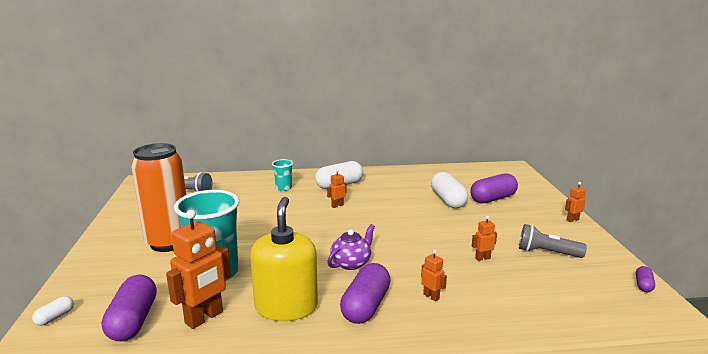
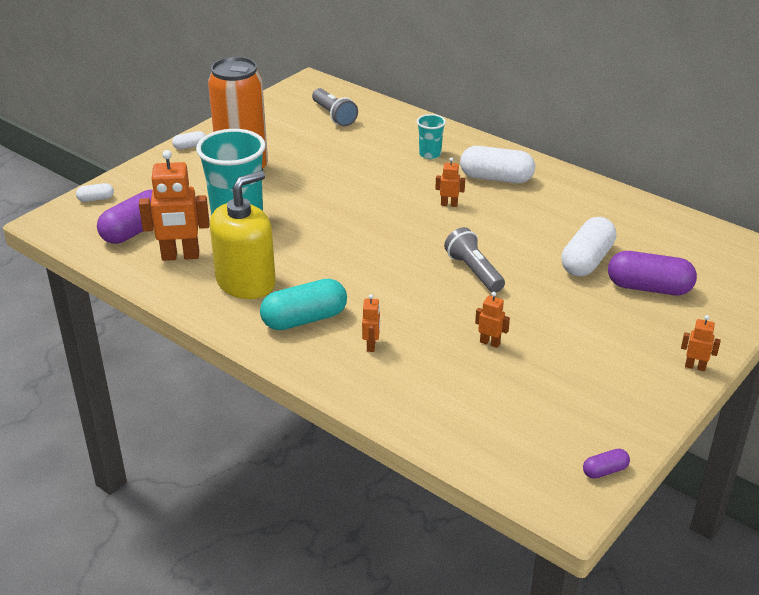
camera: 45 degrees right, 15 degrees up
purple teapot [327,224,375,270] -> none
purple capsule [340,263,391,324] -> turquoise capsule [260,279,347,330]
grey flashlight [519,224,587,258] -> grey flashlight moved to [444,227,505,292]
none -> white capsule [172,131,206,150]

